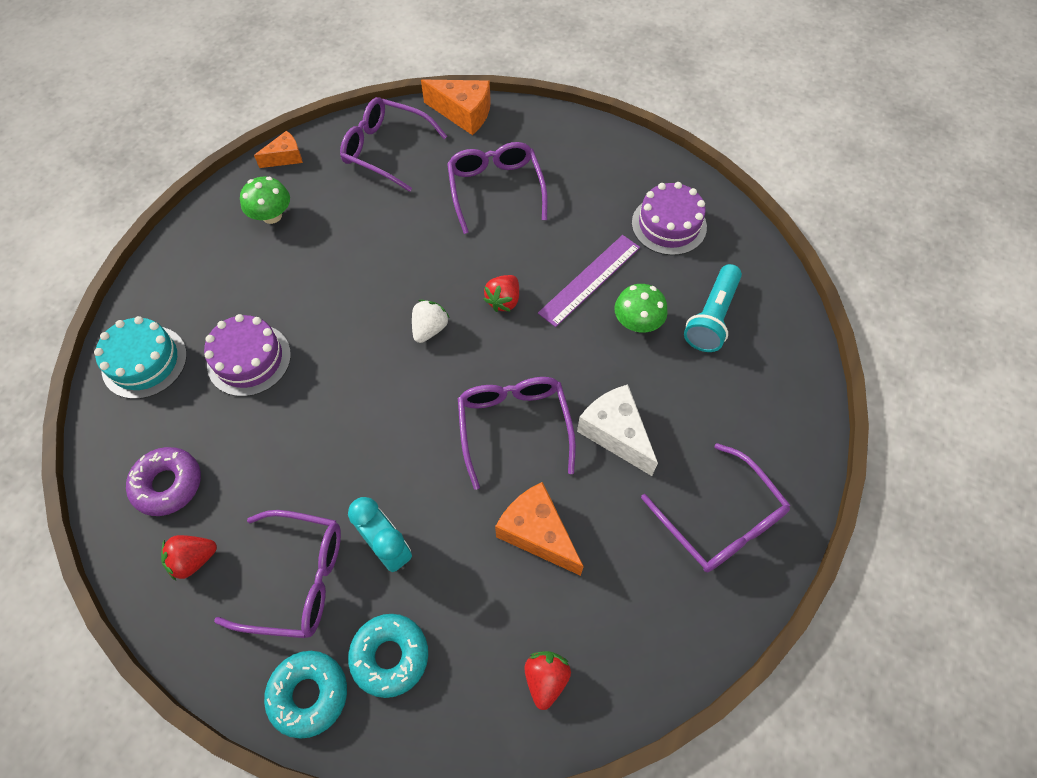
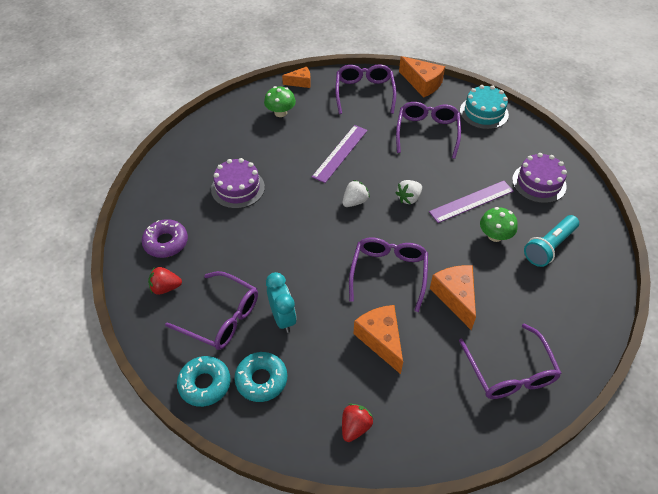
camera: 20 degrees right, 10 degrees down
turquoise cake [94,316,187,399] -> turquoise cake moved to [460,85,509,129]
purple glasses [340,97,447,192] -> purple glasses turned 45 degrees clockwise [336,64,396,114]
red strawberry [483,275,519,312] -> white strawberry [395,180,422,204]
white cheese [577,384,658,476] -> orange cheese [430,265,476,330]
none -> purple ruler [312,125,368,183]

